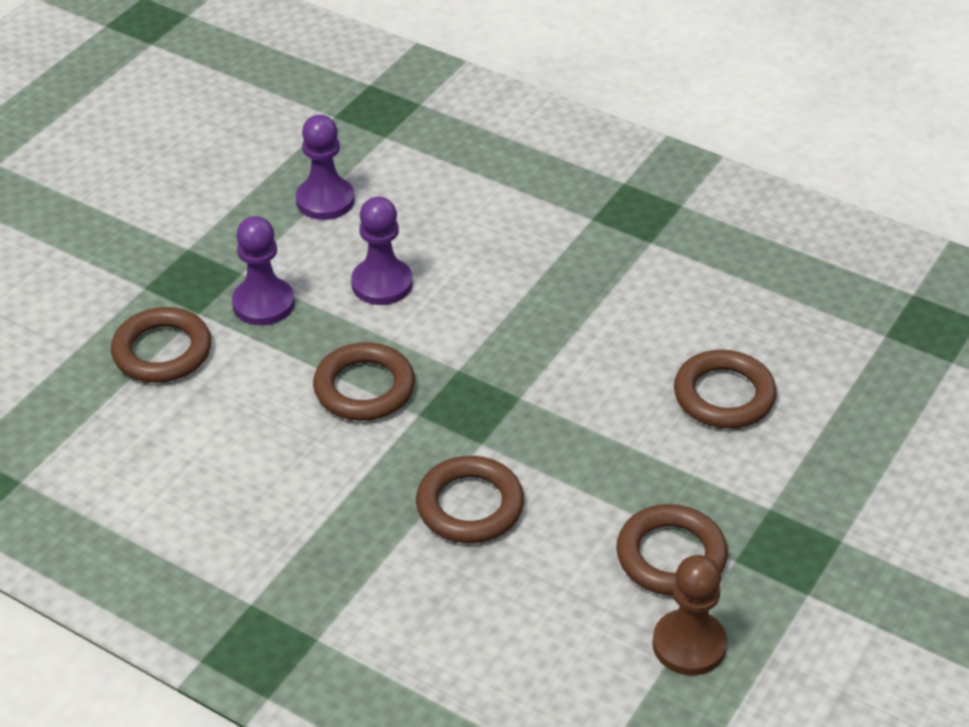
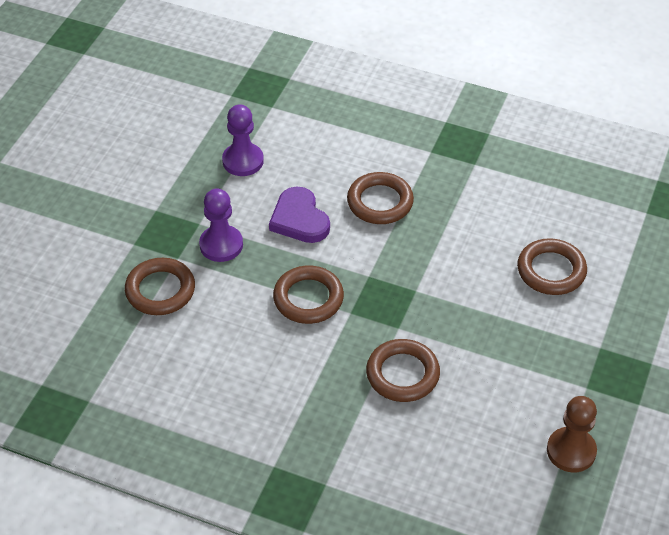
camera: 10 degrees left, 5 degrees up
purple pawn [351,197,412,305] -> purple heart [269,187,330,243]
brown ring [616,504,728,596] -> brown ring moved to [347,172,414,224]

